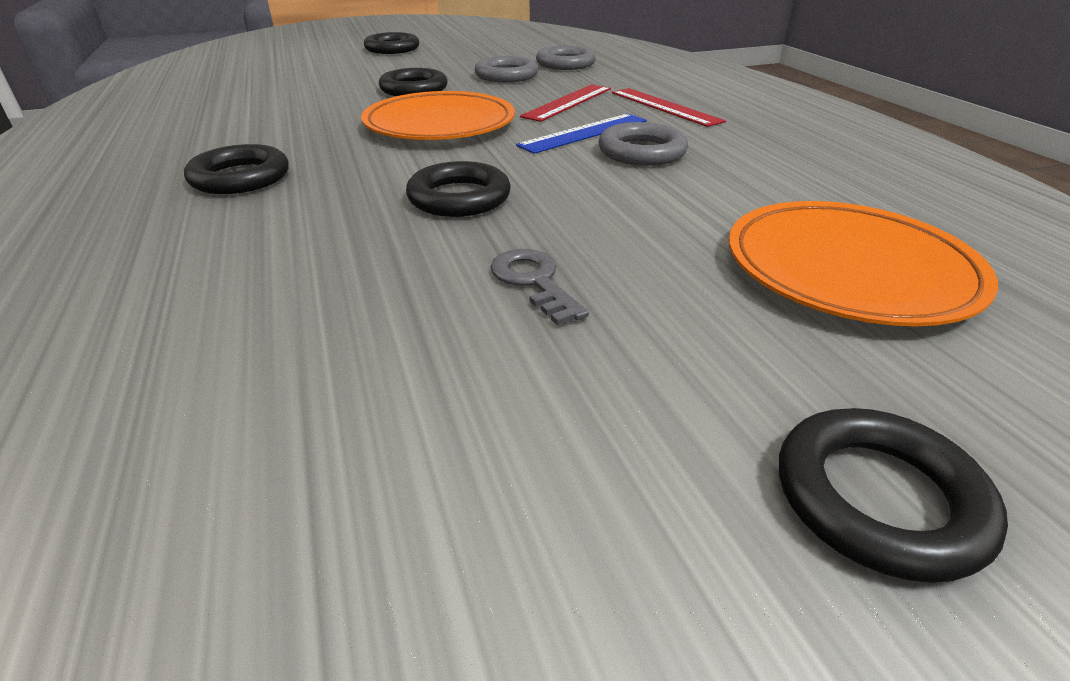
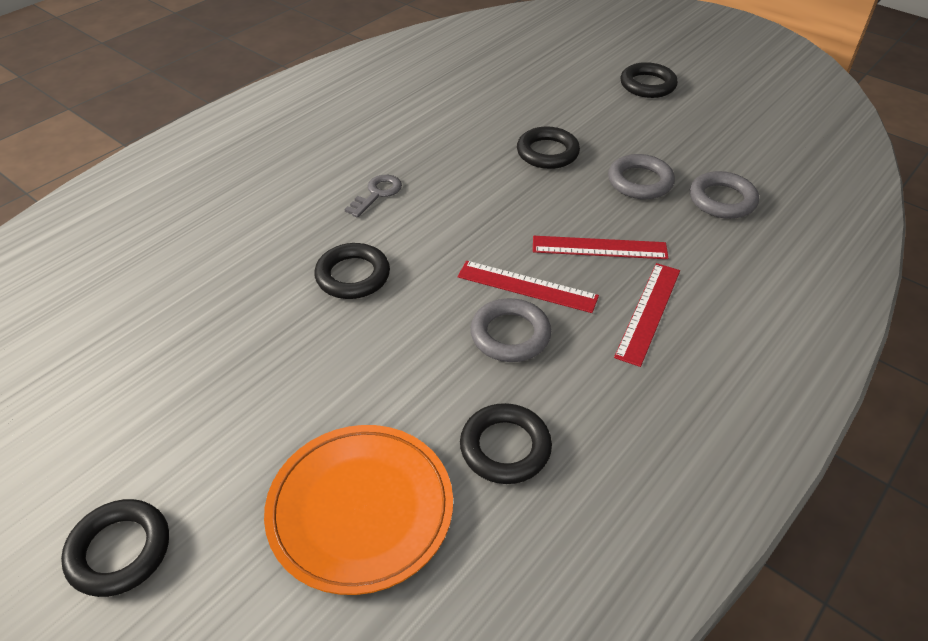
camera: 60 degrees right, 10 degrees up
black ring [184,144,289,194] -> black ring moved to [460,403,552,484]
orange plate [361,91,515,140] -> none
grey key [491,249,589,325] -> grey key moved to [344,175,402,218]
blue ruler [516,114,646,154] -> red ruler [458,261,599,313]

